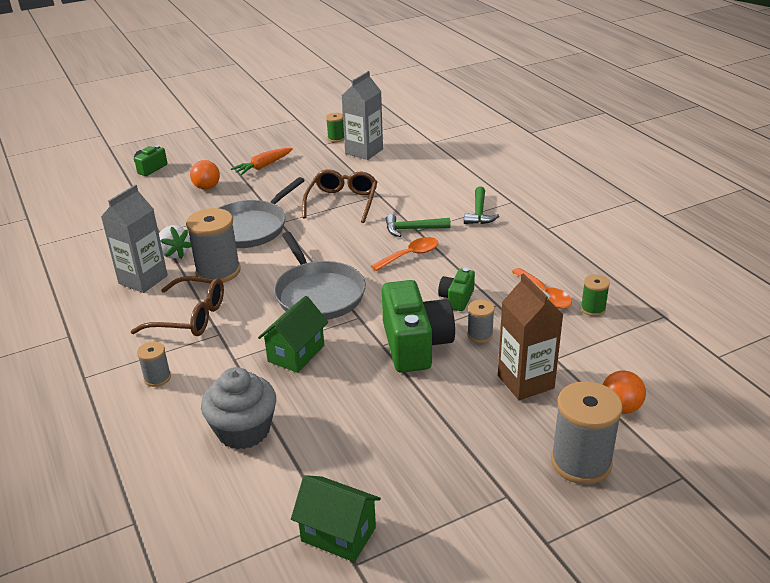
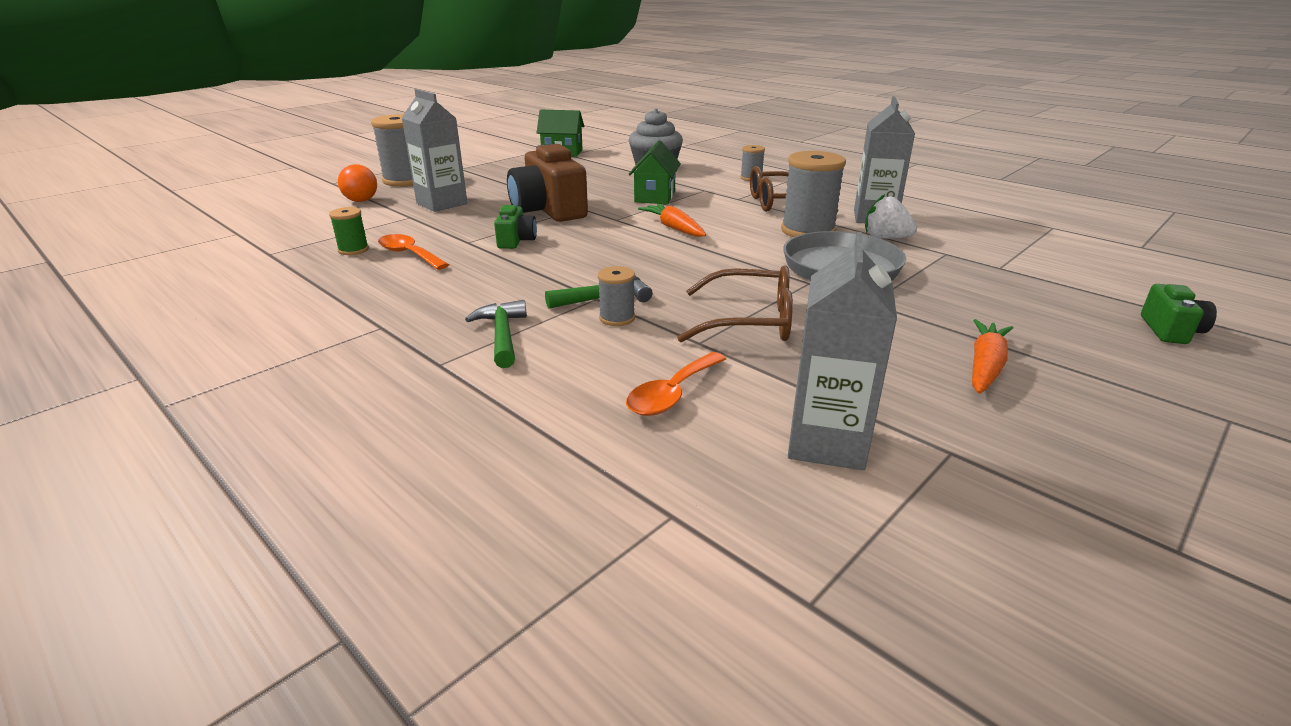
camera: 160 degrees right, 5 degrees down
orange ball [190,160,220,190] -> none
grey pan [274,232,366,320] -> orange carrot [638,204,706,237]
brown glasses [302,169,377,223] -> brown glasses turned 75 degrees counterclockwise [677,266,793,342]
green spool [326,113,344,142] -> none
orange spoon [371,237,439,271] -> orange spoon moved to [626,352,726,416]
green camera [382,280,455,373] -> brown camera [507,144,588,222]
grey spool [467,300,495,343] -> grey spool moved to [598,266,635,326]
brown carton [498,273,564,400] -> grey carton [402,89,467,212]

